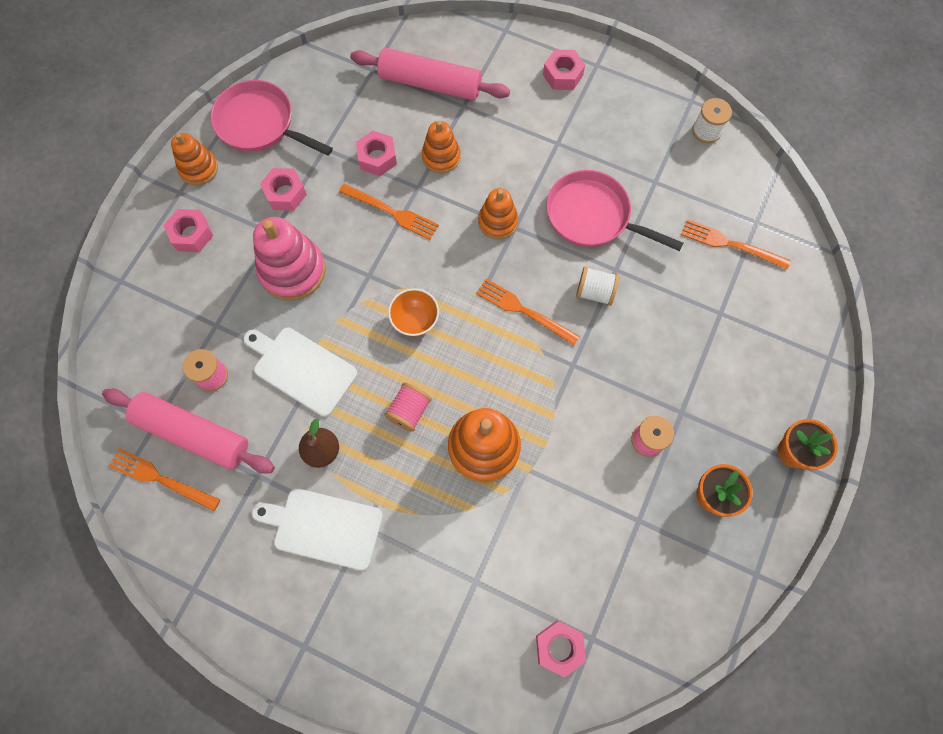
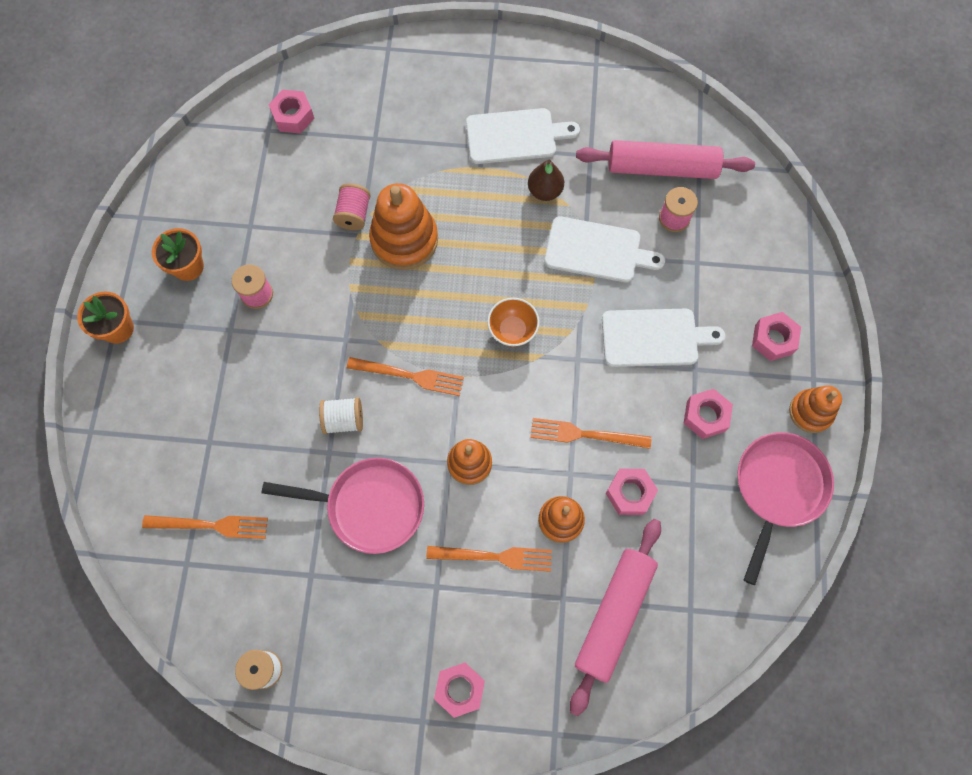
camera: 160 degrees right, 0 degrees up
orange fork [109,448,220,511] -> orange fork moved to [426,546,552,572]
pink pan [211,80,333,156] -> pink pan turned 75 degrees counterclockwise [737,432,834,585]
pink stacking toy [253,217,326,301] -> white cutting board [602,309,725,367]
pink rolling pin [350,48,510,101] -> pink rolling pin turned 60 degrees counterclockwise [570,519,661,716]
pink spool [384,383,432,432] -> pink spool moved to [333,183,371,230]

